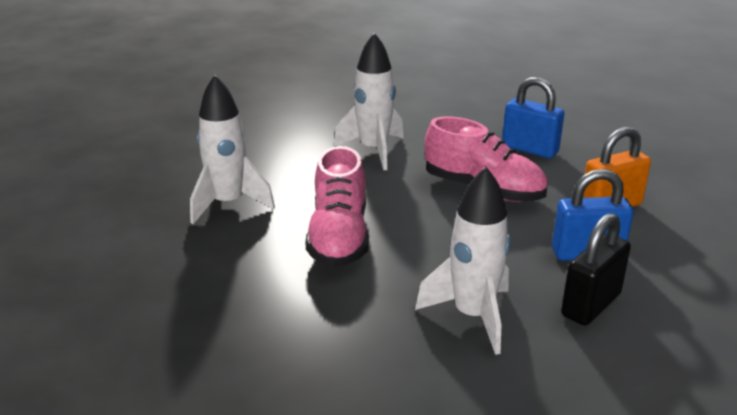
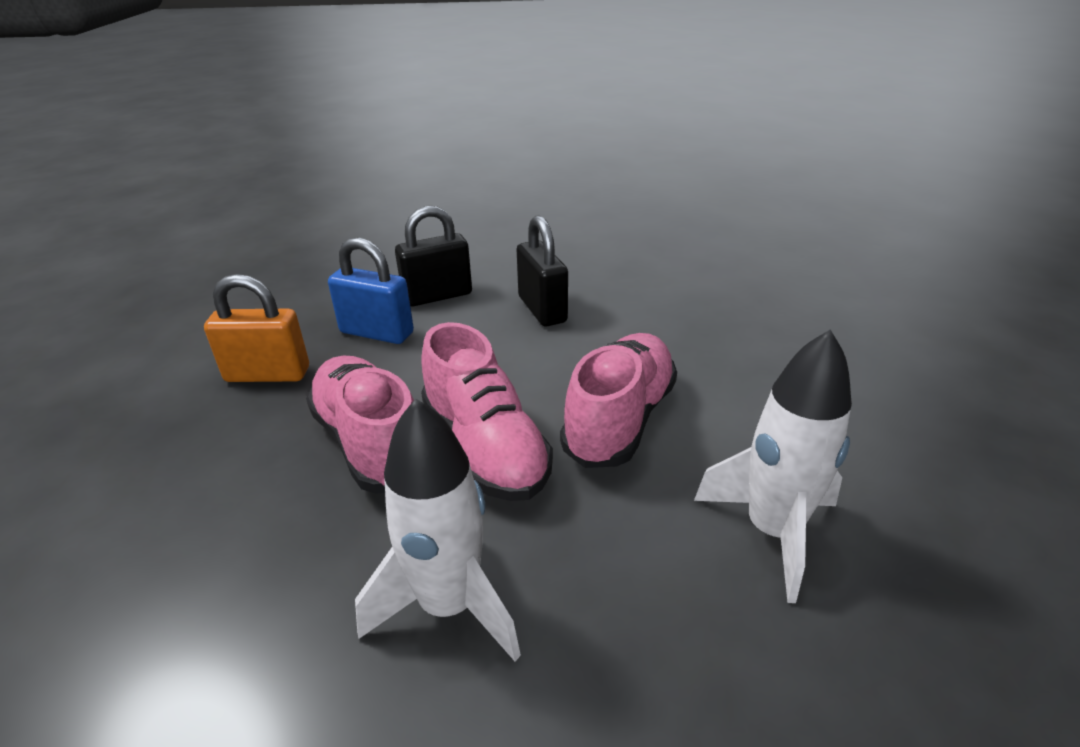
camera: 155 degrees left, 5 degrees up
white rocket [415,167,511,355] -> black padlock [517,215,568,326]
blue padlock [502,77,565,158] -> none
none -> pink shoe [421,322,553,501]

